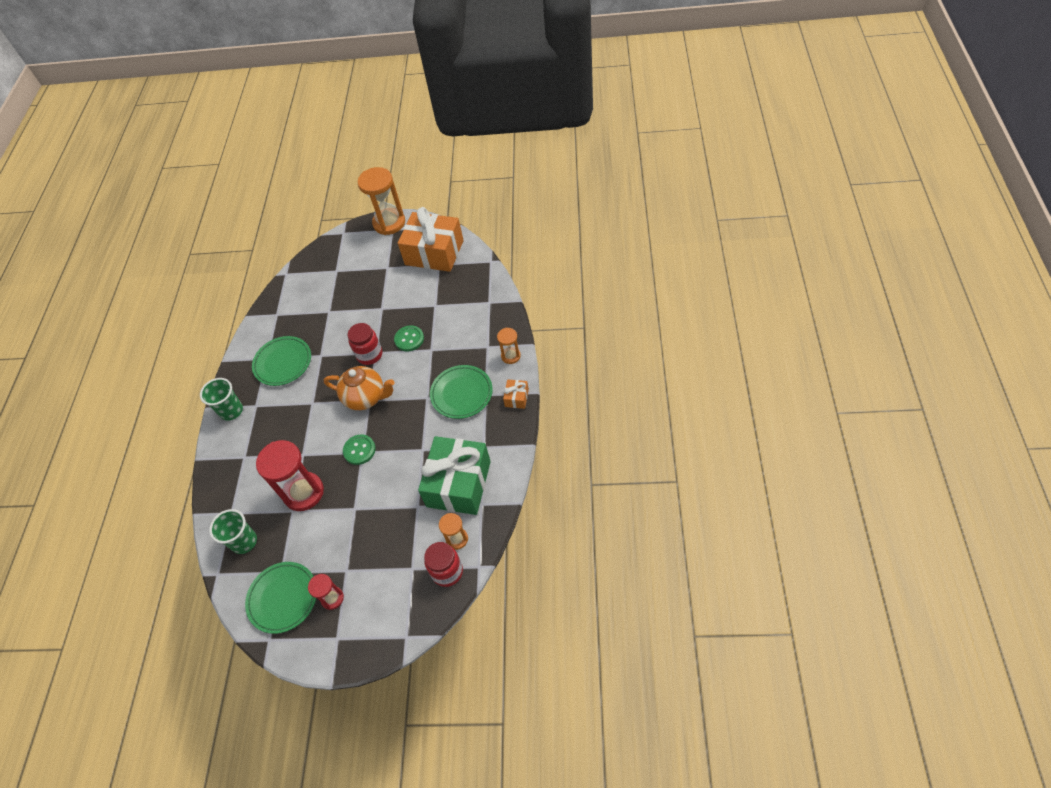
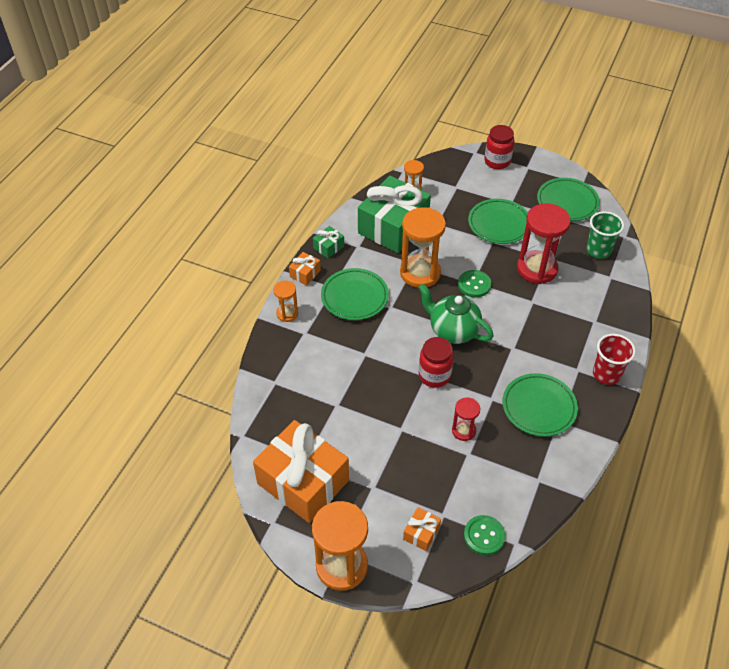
camera: 165 degrees left, 5 degrees down
green cup [200,378,243,421] -> red cup [593,334,636,385]
red hourglass [308,574,344,610] -> red hourglass moved to [452,397,480,441]
orange teapot [324,366,394,410] -> green teapot [418,284,494,344]
green button [394,325,424,352] -> green button moved to [464,515,505,555]
red jar [424,542,463,587] -> red jar moved to [484,125,514,169]
none -> green gift [313,226,344,259]
none -> orange hourglass [400,207,446,288]
none -> orange gift [403,507,441,552]
none -> green plate [468,199,528,244]

